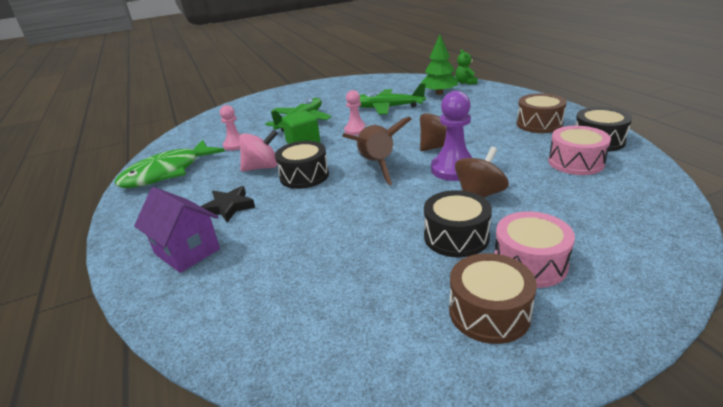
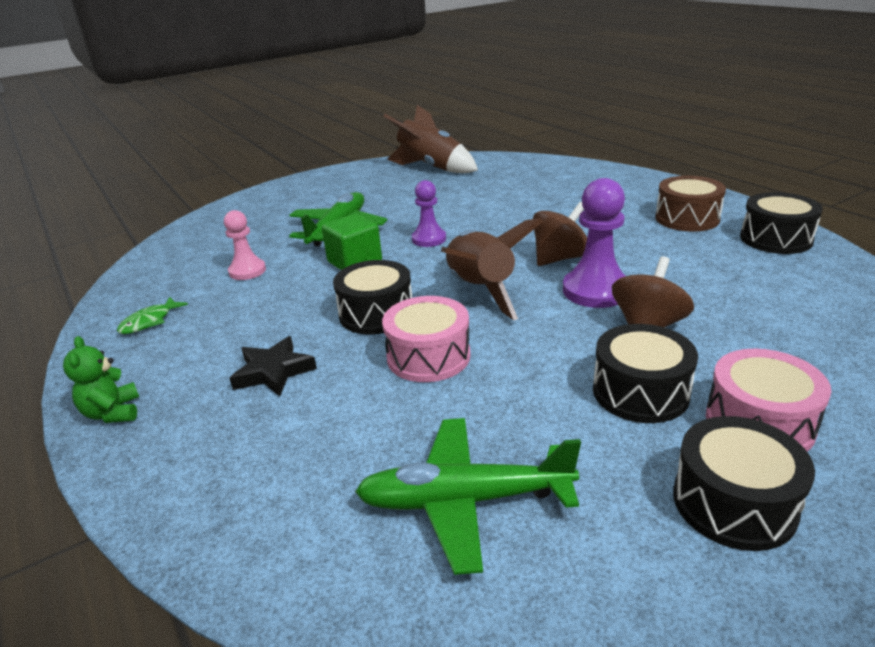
camera: 10 degrees left, 0 degrees up
green fish [115,140,225,188] -> green fish [117,297,188,334], size x0.42
purple house [134,187,220,273] -> none
pink spinning top [239,130,278,172] -> none
pink pawn [344,90,366,135] -> purple pawn [412,180,446,247]
green plane [359,83,426,114] -> green plane moved to [355,418,581,575]
green tree [421,35,458,95] -> none
brown drum [449,253,537,344] -> black drum [673,416,815,551]
green teddy bear [455,49,477,85] -> green teddy bear moved to [63,336,139,423]
pink drum [548,126,611,175] -> pink drum moved to [382,296,471,382]
none -> brown rocket [384,105,478,173]

